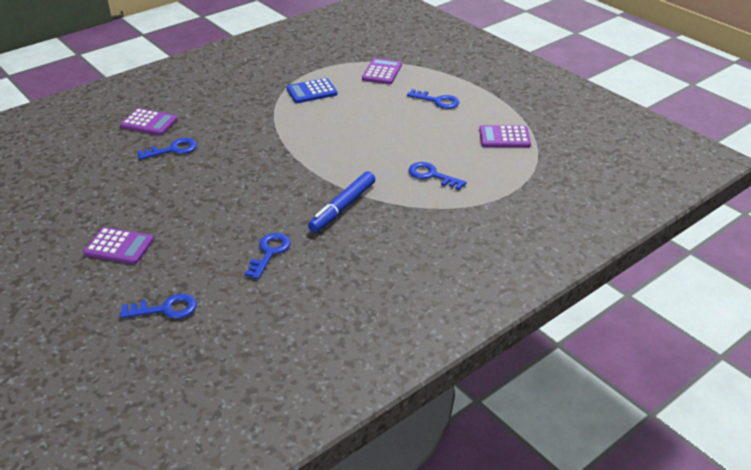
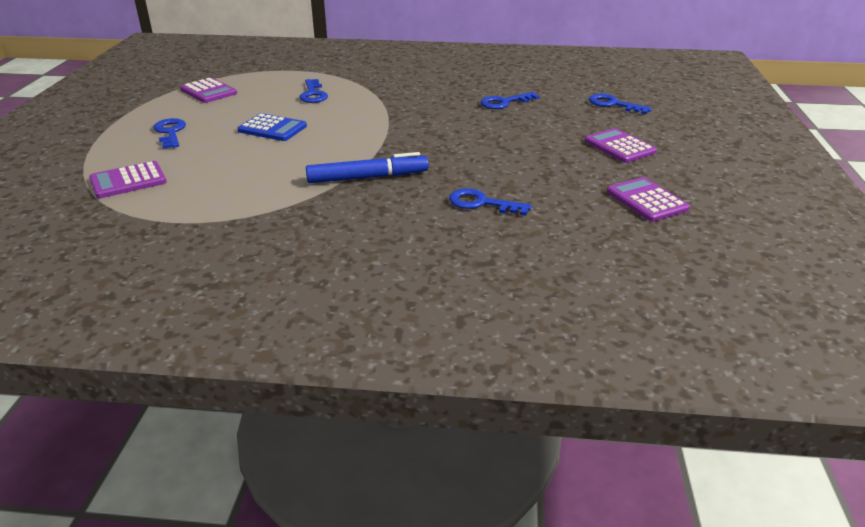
camera: 135 degrees left, 5 degrees down
purple calculator [120,108,178,135] -> purple calculator moved to [607,177,690,222]
blue calculator [287,78,338,103] -> blue calculator moved to [237,113,307,141]
blue marker [308,171,375,233] -> blue marker moved to [306,152,429,183]

